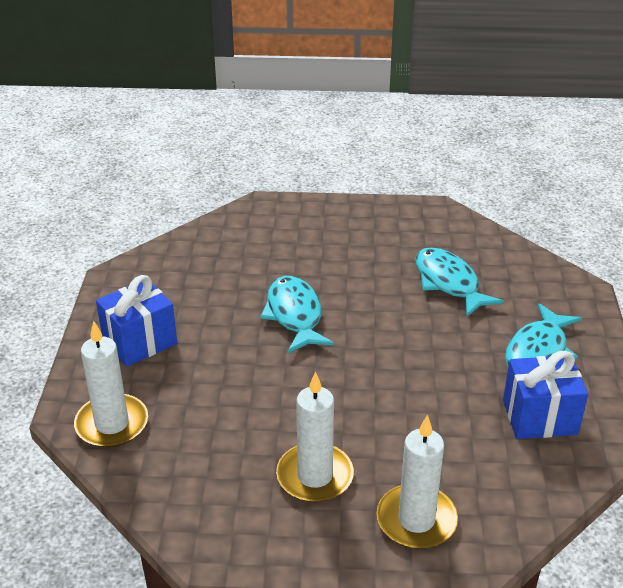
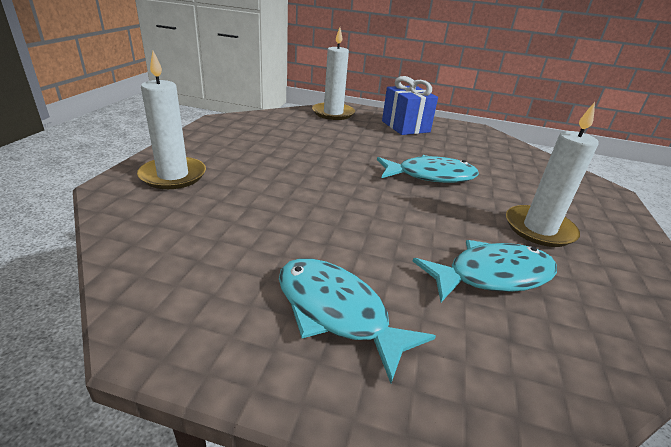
camera: 100 degrees right, 5 degrees down
white candle [276,371,354,502] -> white candle moved to [506,102,599,247]
blue gift [503,351,588,439] -> none

